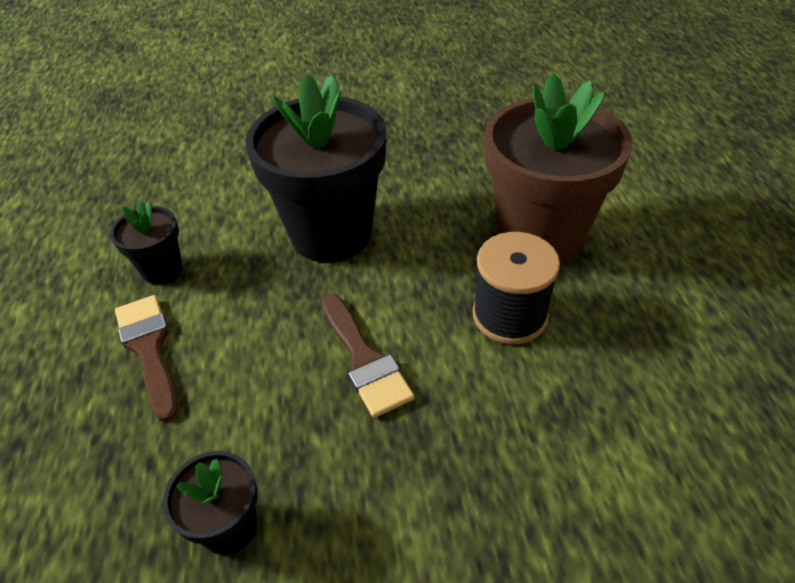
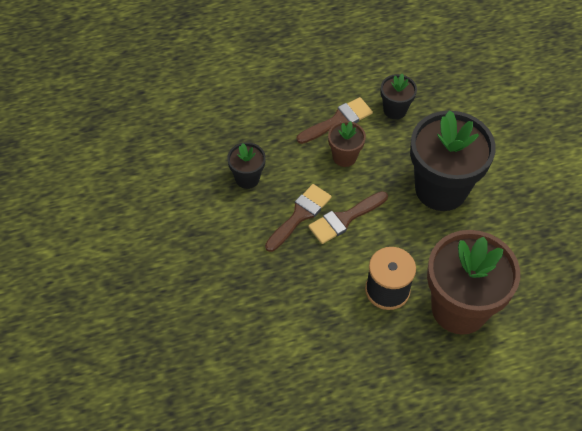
camera: 80 degrees right, 10 degrees up
none -> brown brush [265,184,332,252]
none -> brown flower pot [328,121,366,167]

